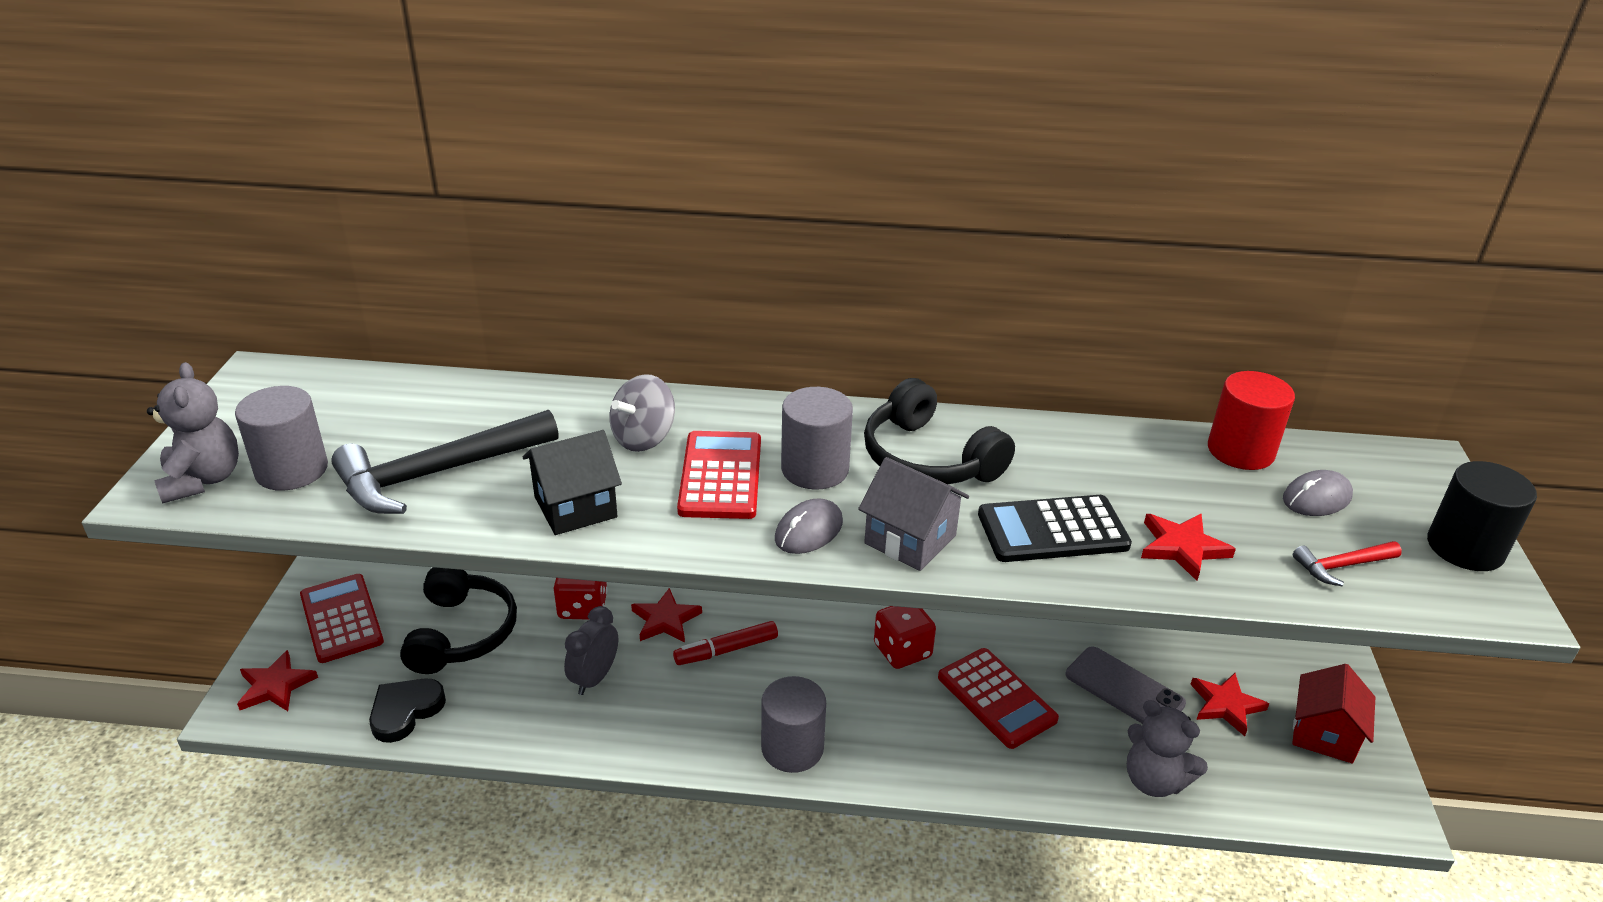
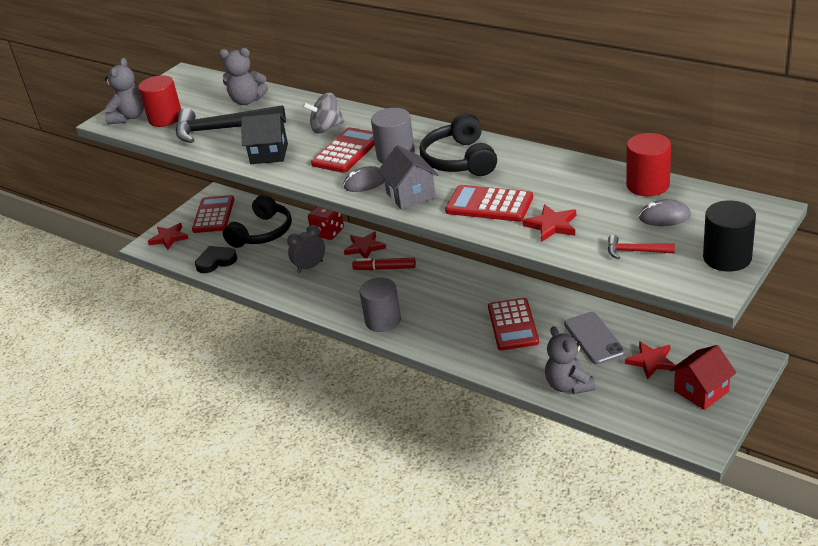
camera: 35 degrees right, 0 degrees up
grey cylinder [235,386,328,491] -> red cylinder [138,75,181,127]
red dice [874,606,936,669] -> none
black calculator [978,495,1132,562] -> red calculator [445,185,533,222]
none -> grey teddy bear [219,48,268,105]

